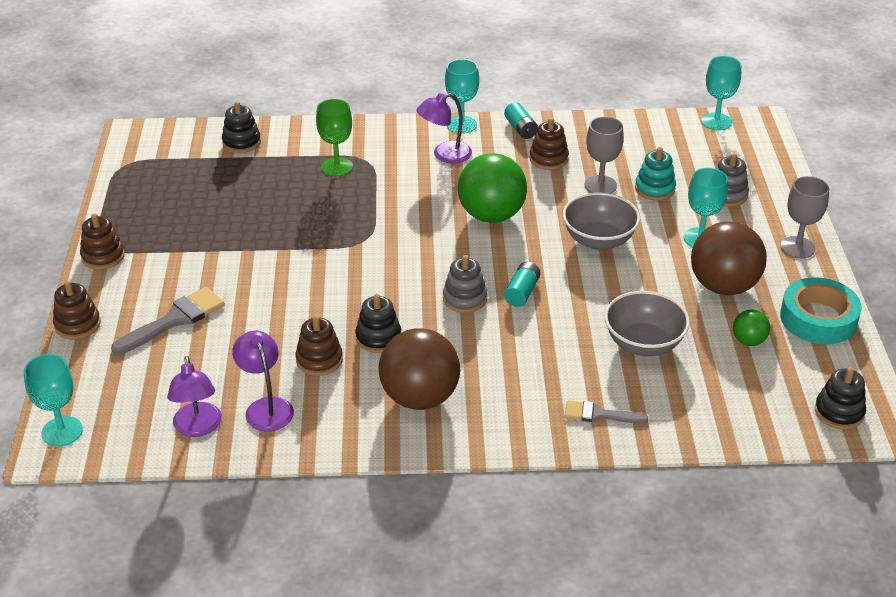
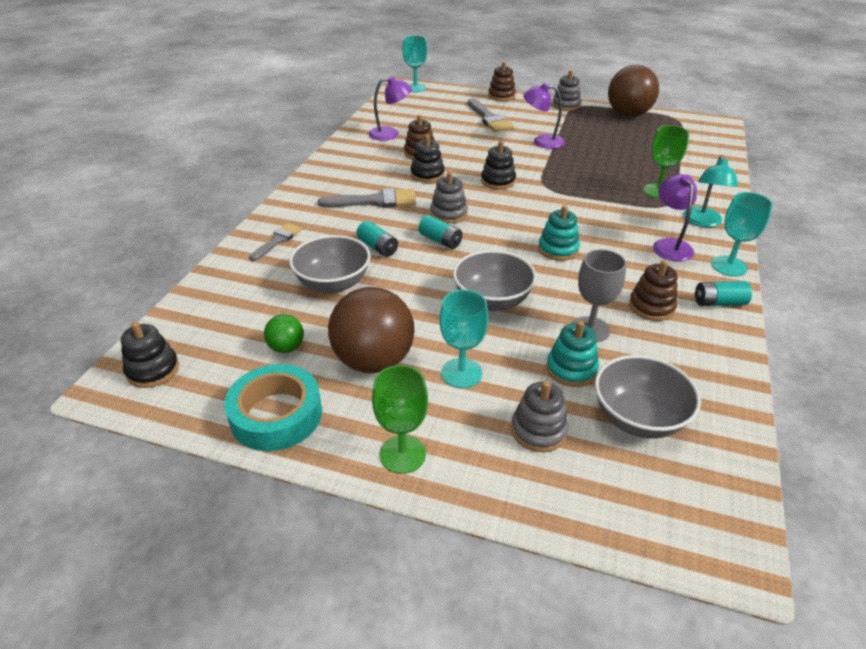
camera: 110 degrees right, 0 degrees up
brown stacking toy [80,213,125,270] -> grey stacking toy [552,70,581,111]
purple lamp [167,356,222,437] -> purple lamp moved to [523,83,565,149]
black stacking toy [222,102,261,153] -> black stacking toy moved to [481,141,516,189]
brown ball [379,328,460,410] -> brown ball moved to [608,65,659,117]
green ball [458,153,527,223] -> turquoise stacking toy [538,205,580,261]
turquoise goblet [701,56,741,130] -> none
grey goblet [780,176,829,259] -> green goblet [372,365,428,474]
none -> grey brush [318,188,416,208]
none -> turquoise battery [356,221,398,257]
none -> grey bowl [595,355,701,439]
none -> turquoise lamp [683,155,738,227]

